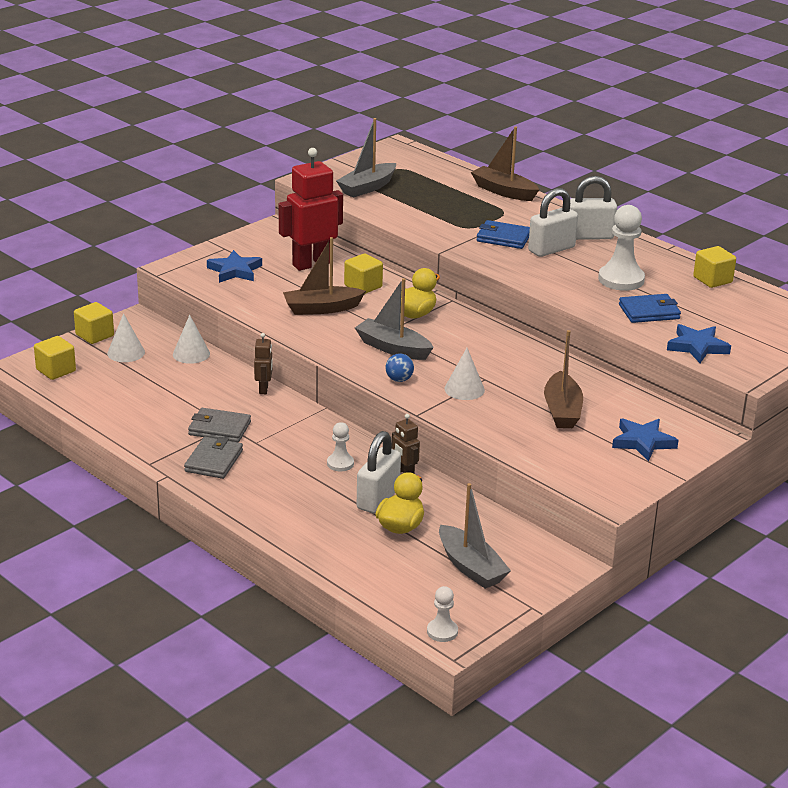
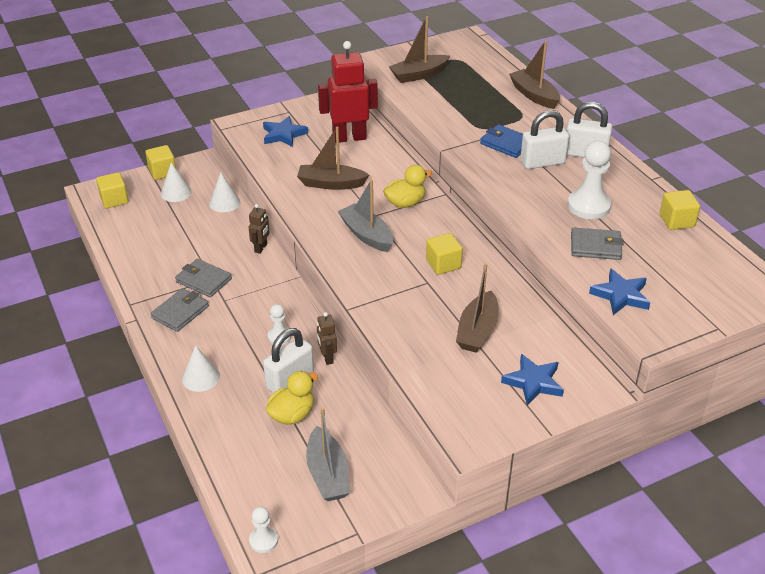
camera: 20 degrees right, 10 degrees up
grey boat [336,118,396,198] -> brown boat [389,16,450,83]
yellow cube [344,253,383,294] -> yellow cube moved to [426,233,463,275]
blue ball [386,353,414,382] -> none
white cone [444,348,485,400] -> white cone moved to [182,345,220,392]
blue wallet [619,294,681,323] -> grey wallet [571,228,624,260]

